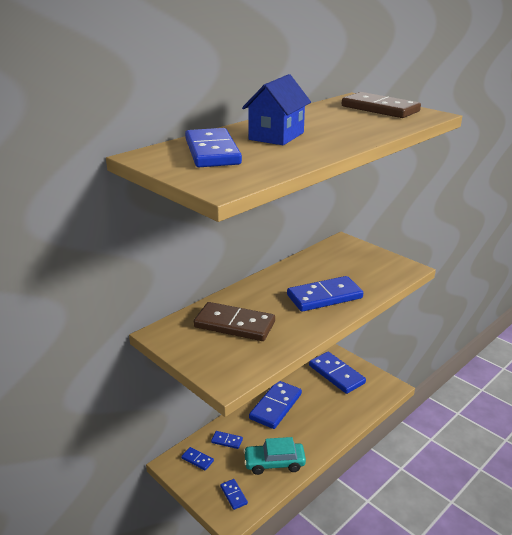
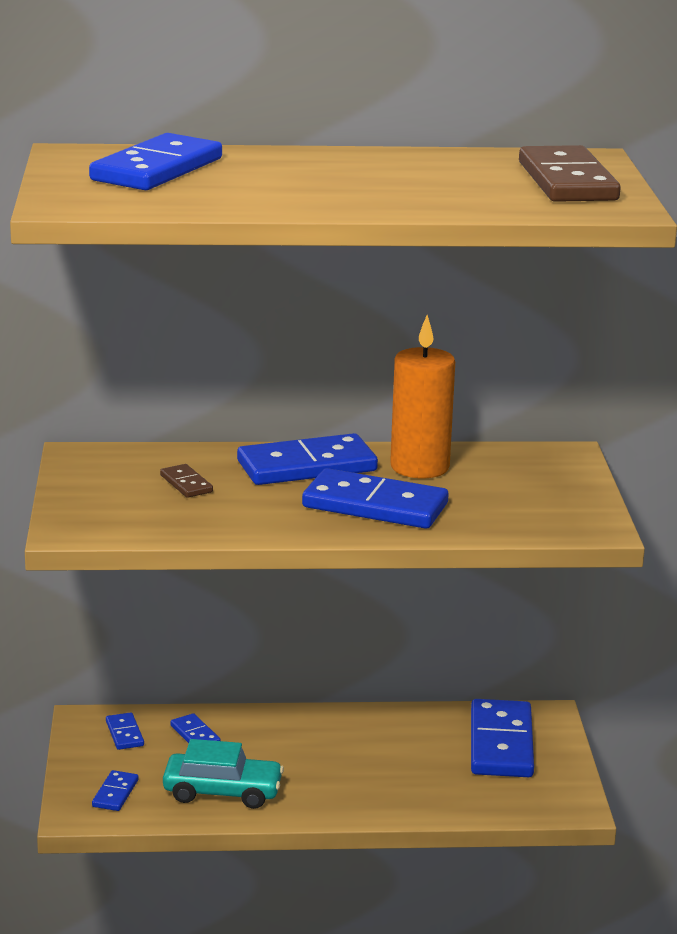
camera: 40 degrees right, 5 degrees down
brown domino [194,302,275,341] -> brown domino [160,464,213,498], size x0.46
blue house [242,74,311,145] -> none
turquoise car [243,437,306,475] -> turquoise car turned 150 degrees clockwise [163,739,284,809]
blue domino [249,381,302,429] -> blue domino moved to [237,433,378,485]
none -> orange candle [390,315,455,478]

